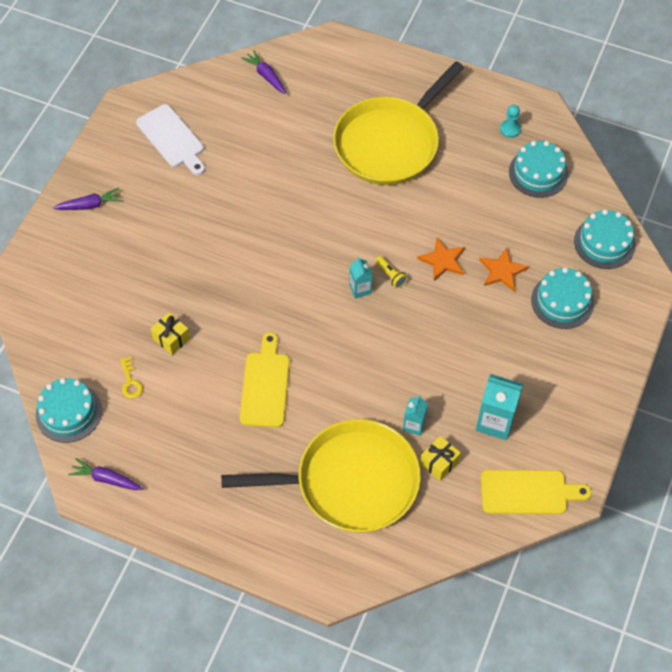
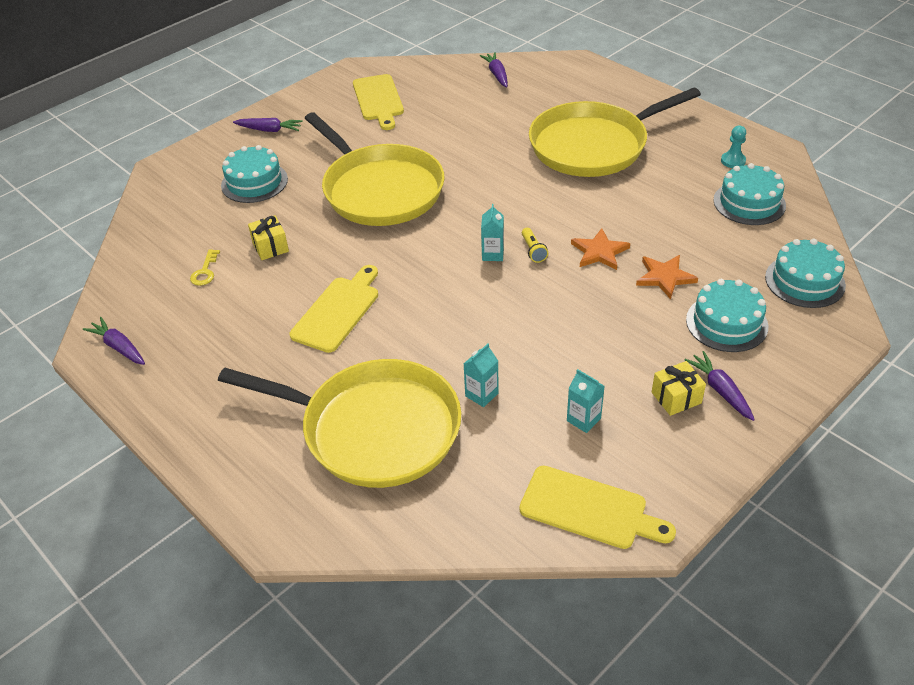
camera: 25 degrees right, 15 degrees down
turquoise cake [36,378,102,443] -> turquoise cake moved to [221,145,288,203]
white cutting board [136,104,205,175] -> yellow cutting board [353,74,404,130]
yellow gift [420,436,461,481] -> yellow gift moved to [652,361,706,416]
turquoise carton [476,374,523,440] -> turquoise carton [567,369,604,433], size x0.58
none -> yellow pan [305,112,445,226]
none -> purple carrot [684,351,755,421]

